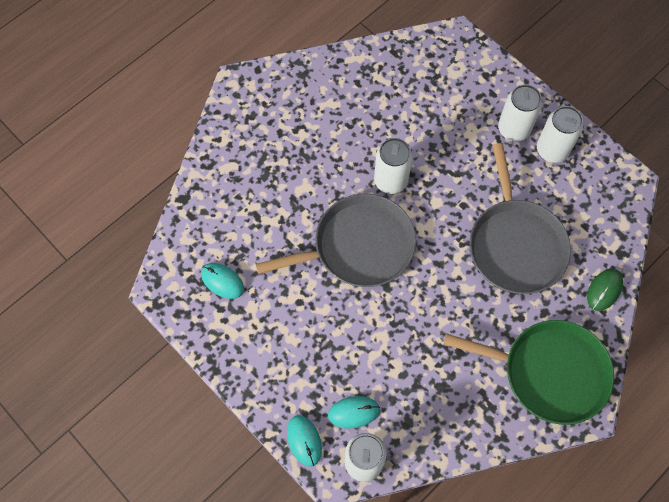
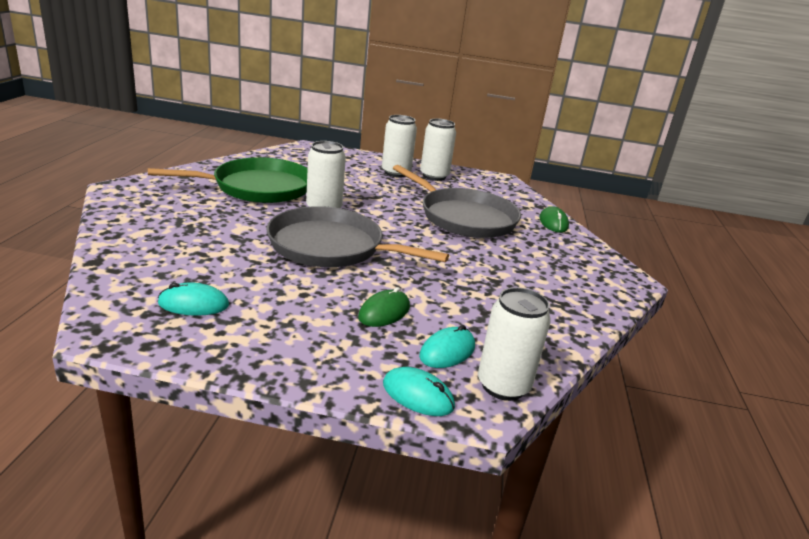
camera: 40 degrees left, 40 degrees down
grey pan [256,194,416,287] -> grey pan turned 105 degrees counterclockwise [266,206,449,267]
green pan [444,320,614,425] -> green pan moved to [148,157,308,203]
none -> green mouse [358,287,410,327]

